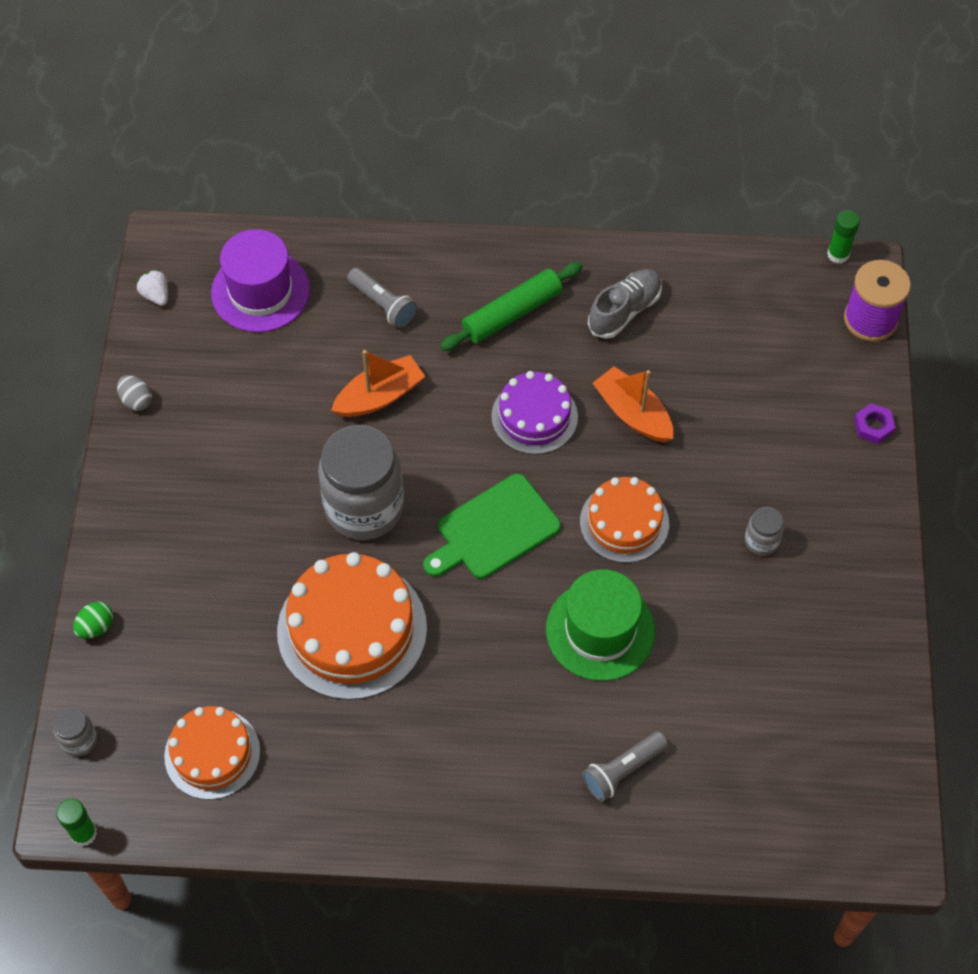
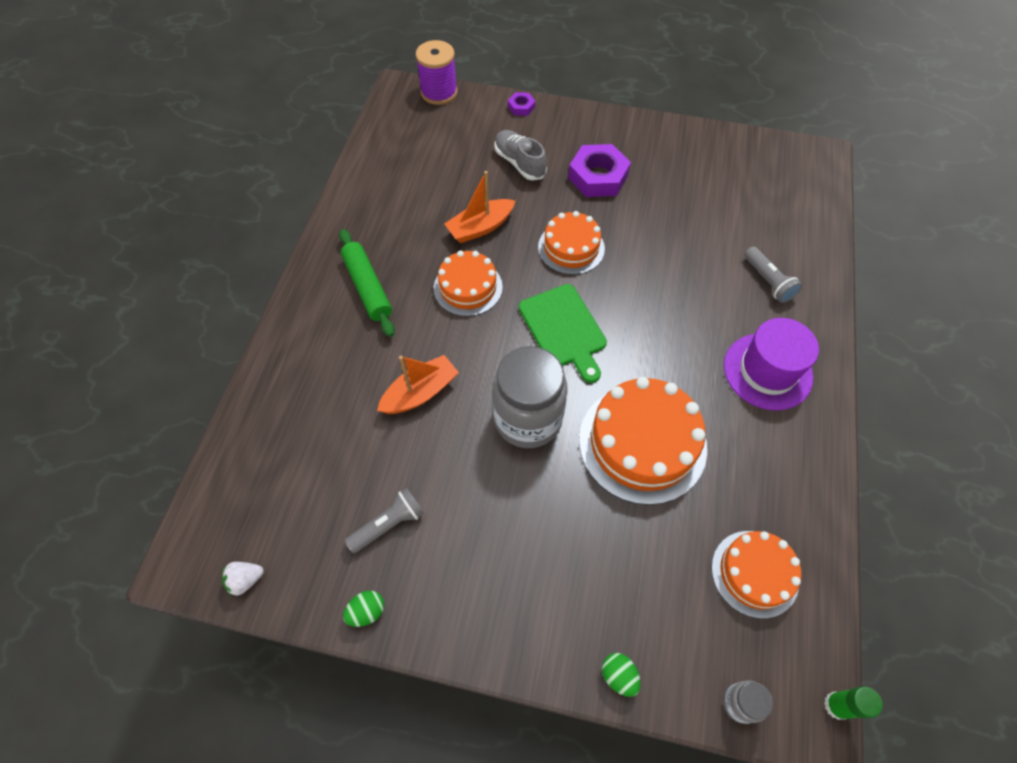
camera: 80 degrees left, 0 degrees up
grey egg [117,375,152,411] -> green egg [343,591,384,627]
purple hat [211,229,310,332] -> purple hat moved to [724,318,819,410]
orange boat [331,350,425,417] -> orange boat turned 75 degrees clockwise [377,355,459,414]
grey flashlight [347,268,417,328] -> grey flashlight moved to [345,488,424,554]
purple cake [491,371,578,454] -> orange cake [434,250,503,316]
green hat [546,569,655,681] -> none
grey shoe [588,269,662,339] -> grey shoe moved to [495,130,547,180]
grey jar [745,507,784,556] -> purple nut [568,144,631,197]
green glue stick [827,210,860,264] -> none

